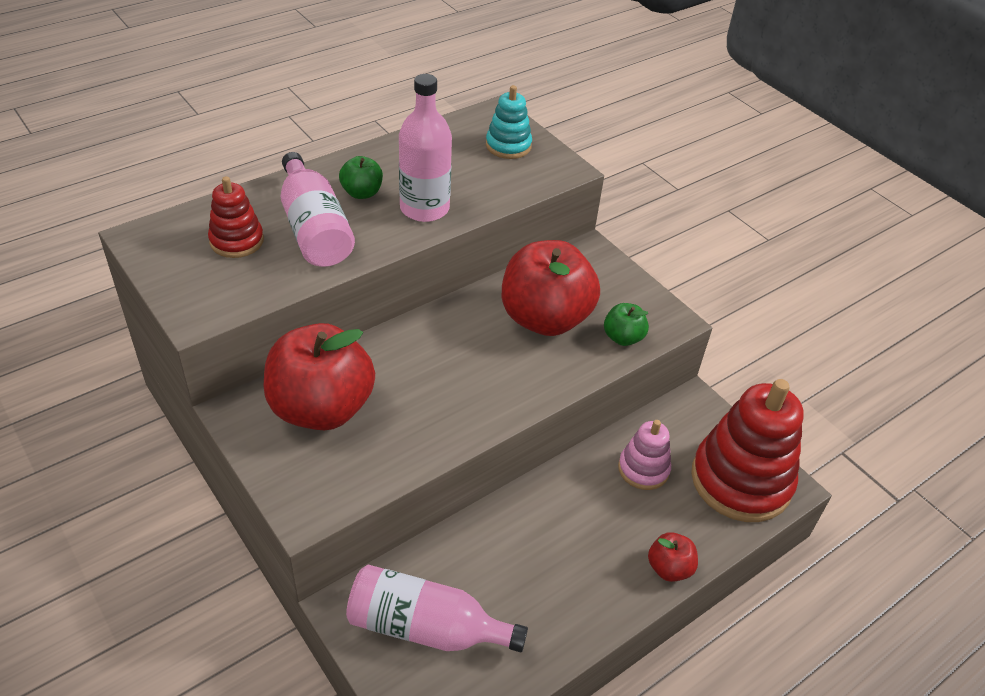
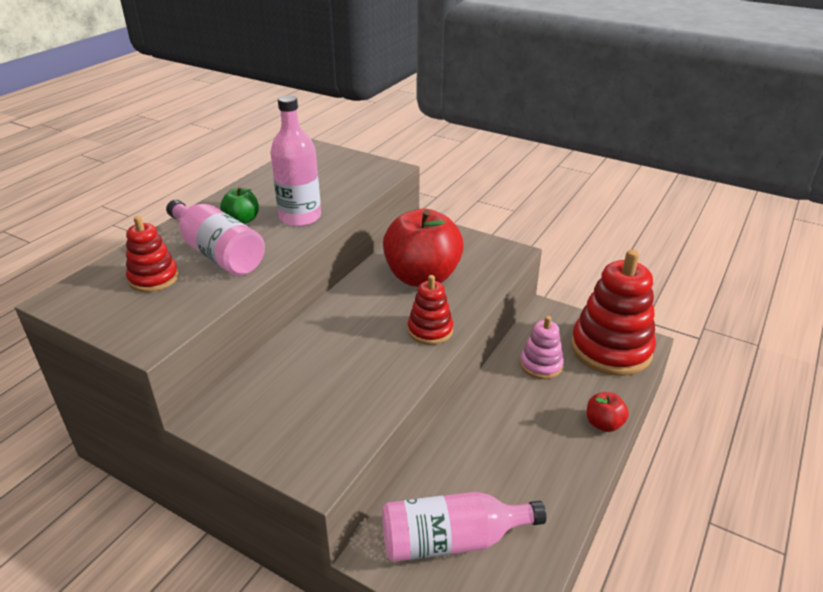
camera: 20 degrees left, 10 degrees down
red apple [264,323,375,430] -> none
turquoise stacking toy [486,85,532,159] -> none
green apple [604,303,649,346] -> none
none -> red stacking toy [408,275,453,345]

